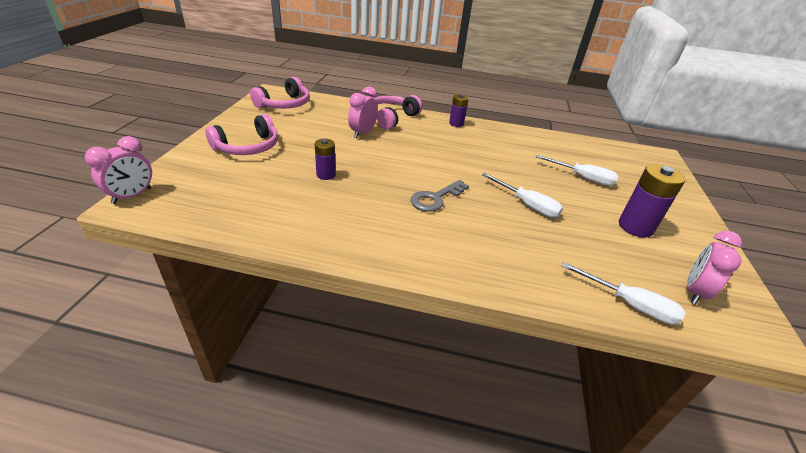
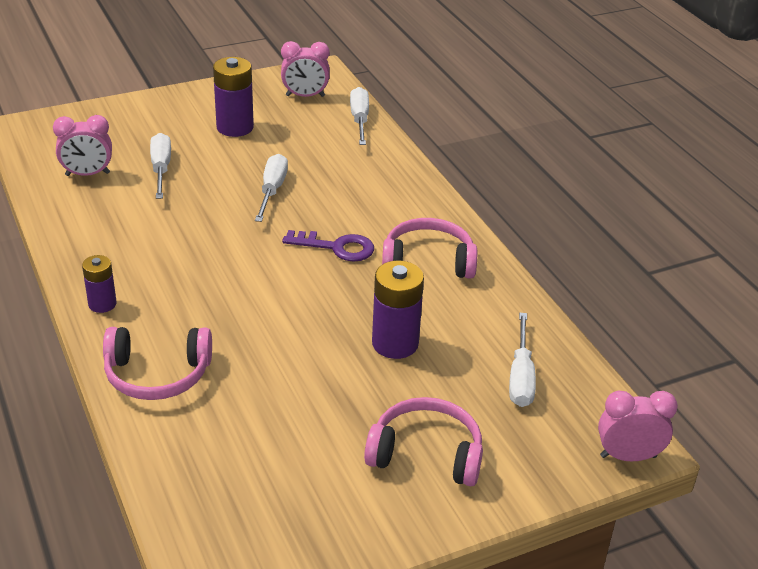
camera: 125 degrees left, 0 degrees up
pink headphones [250,77,310,109] -> pink headphones moved to [382,218,477,279]
purple battery [314,139,336,180] -> purple battery [372,261,424,359], size x1.65
pink clock [348,86,378,138] -> pink clock moved to [53,115,112,176]
grey key [410,180,469,212] -> purple key [282,230,374,262]
none -> white screwdriver [509,313,536,407]

